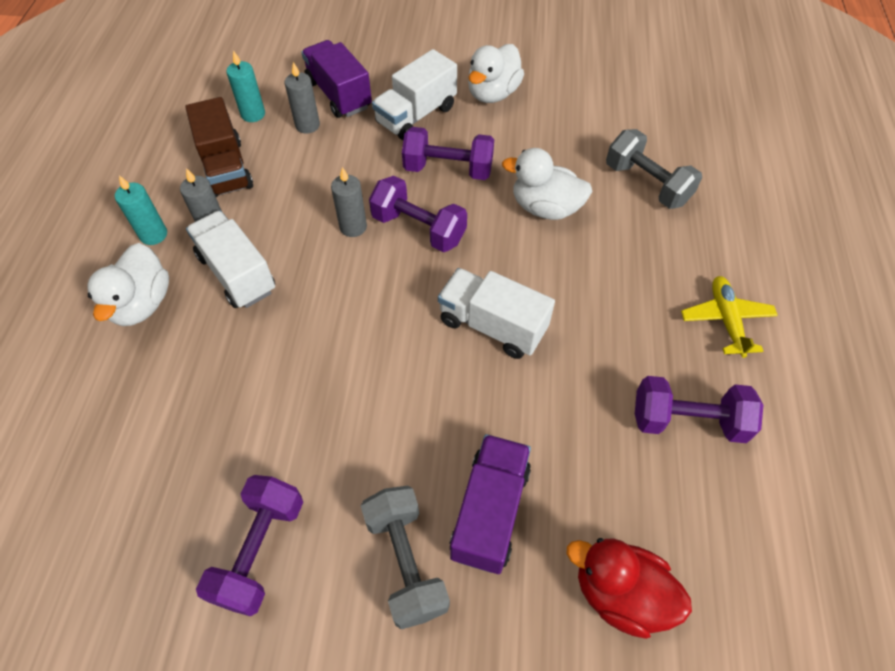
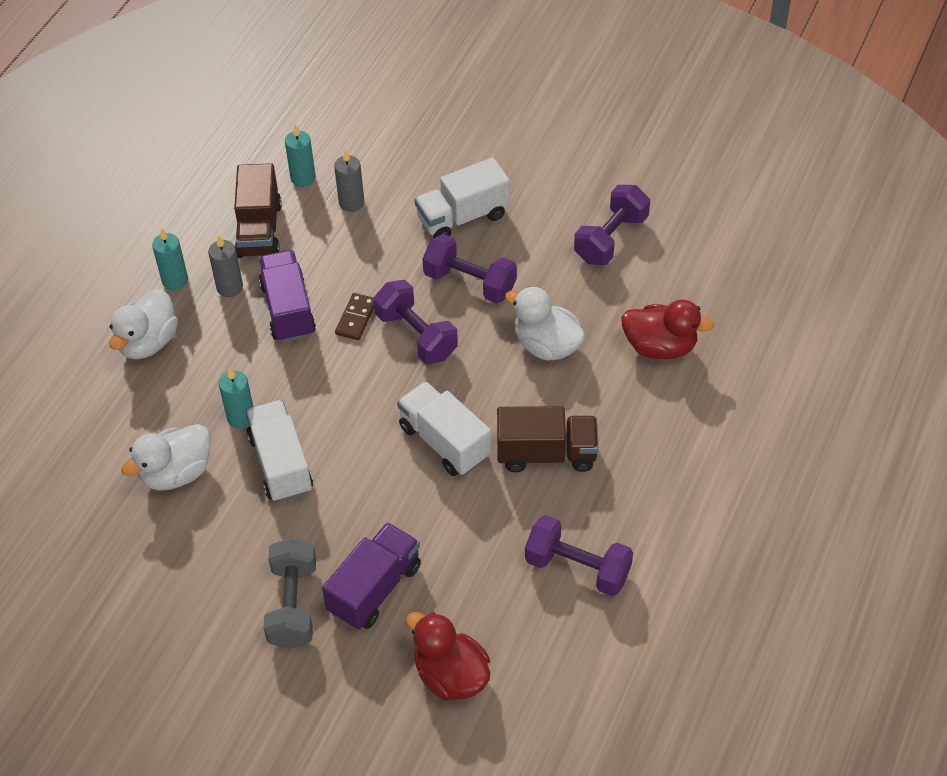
camera: 20 degrees right, 5 degrees down
white truck [186,210,275,308] -> white truck moved to [246,400,313,502]
purple dumbbell [196,475,303,617] -> purple dumbbell moved to [574,185,650,265]
purple truck [301,40,372,118] -> purple truck moved to [259,250,316,343]
grey candle [331,167,367,237] -> brown domino [335,293,374,340]
white duck [468,44,524,103] -> white duck moved to [121,424,211,491]
grey dumbbell [606,129,702,209] -> red duck [621,300,714,359]
yellow plane [681,276,778,358] -> none
none -> turquoise candle [219,367,253,429]
none -> brown truck [497,406,599,472]

